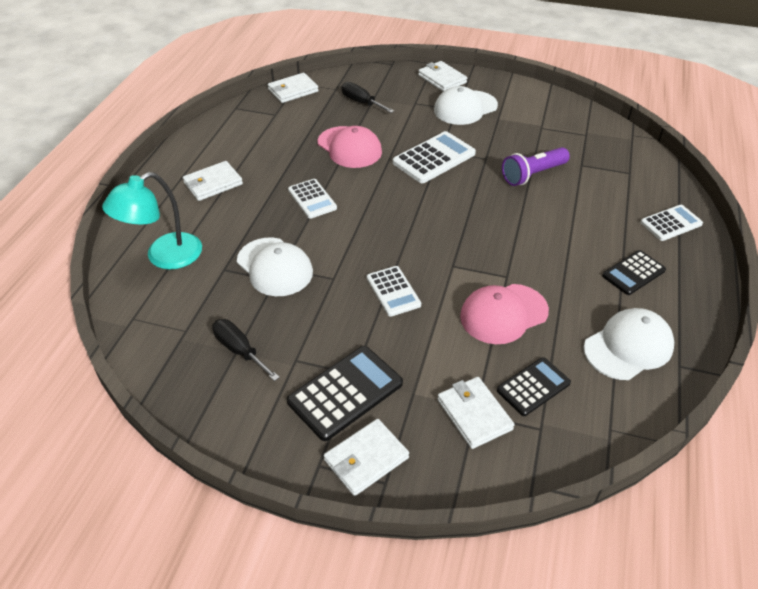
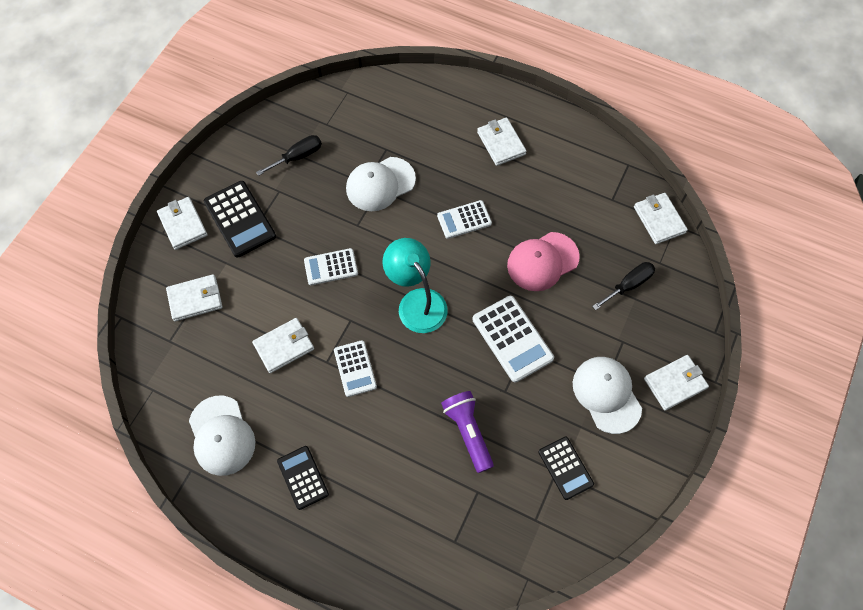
camera: 100 degrees right, 20 degrees up
turquoise lamp [102,172,202,270] -> turquoise lamp moved to [383,238,448,333]
pink cap [460,284,549,344] -> white wallet [252,318,314,373]
black calculator [497,357,571,416] -> black calculator moved to [538,437,594,500]
white calculator [640,205,703,241] -> white calculator moved to [334,340,377,397]

